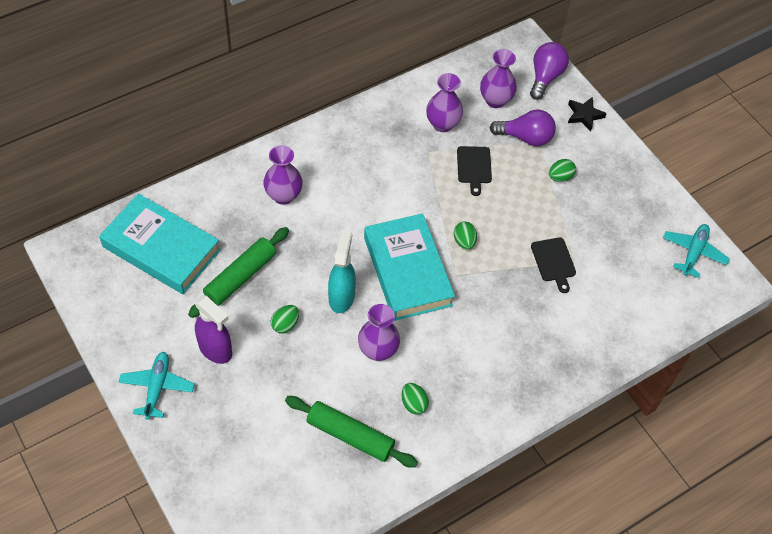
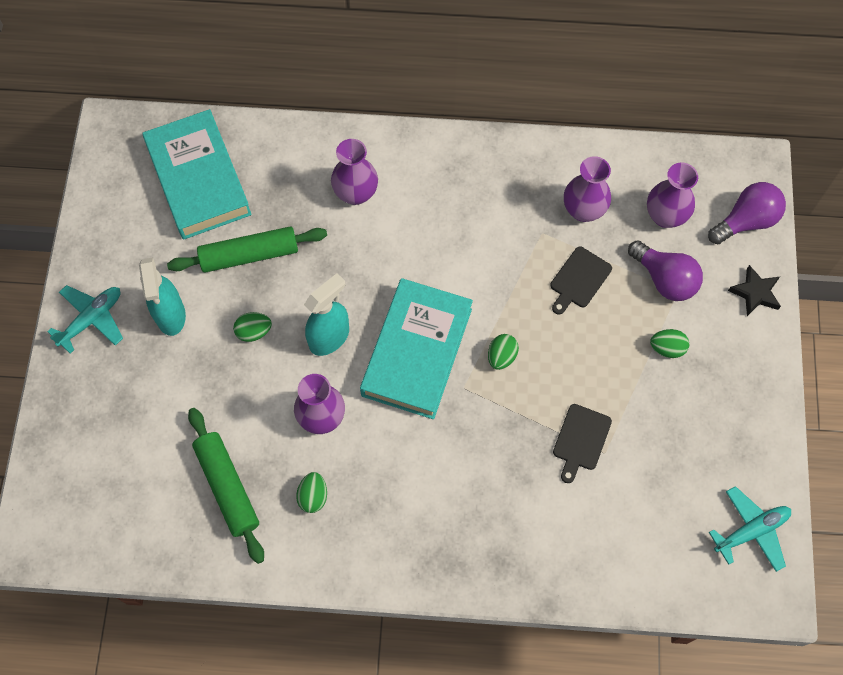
camera: 40 degrees right, 10 degrees up
purple spray bottle [194,295,232,364] -> turquoise spray bottle [139,257,186,336]

